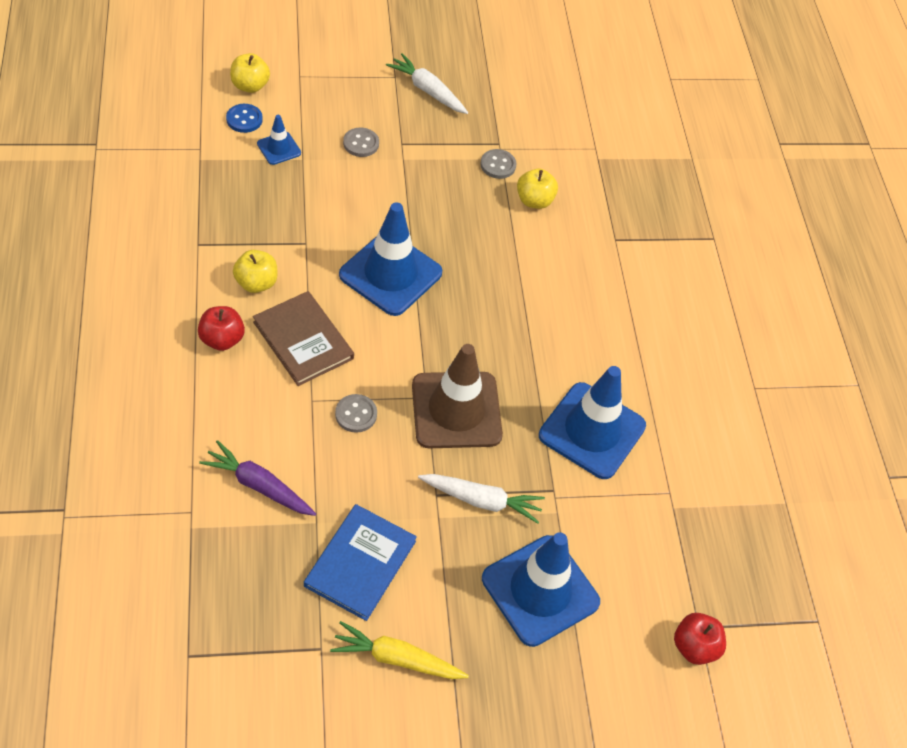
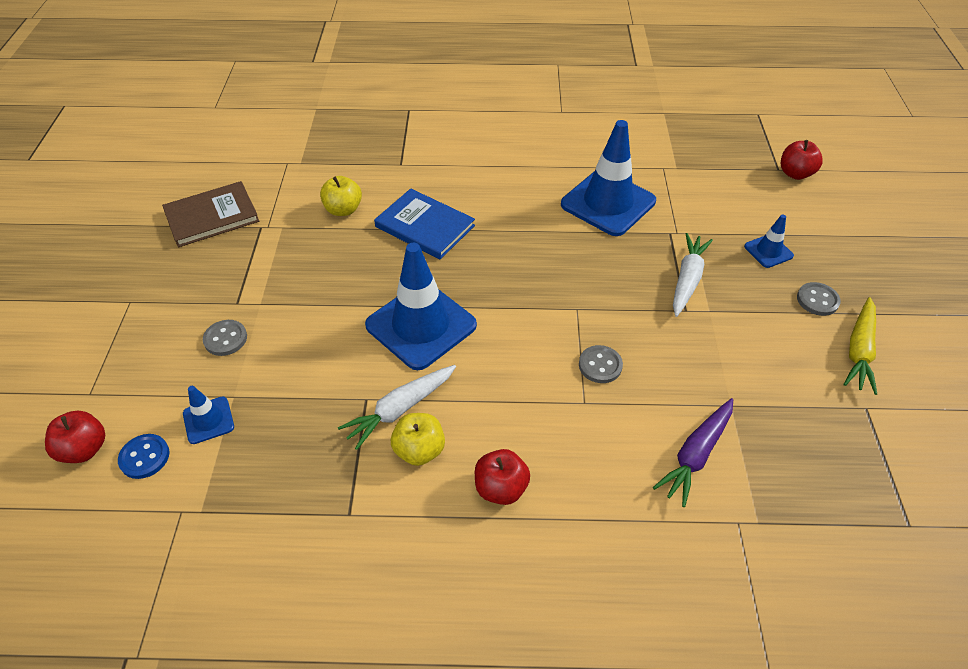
camera: 75 degrees left, 5 degrees down
yellow apple [230,53,270,93] -> red apple [45,411,105,463]
brown book [253,291,354,386] -> brown book moved to [162,181,259,247]
blue book [304,504,417,621] -> blue book moved to [374,188,475,259]
white carrot [386,53,468,114] -> white carrot moved to [338,365,456,450]
brown traffic cone [412,344,503,448] -> none
grey button [480,149,517,179] -> grey button moved to [797,282,841,316]
blue traffic cone [482,532,600,647] -> blue traffic cone [744,214,794,268], size x0.47

